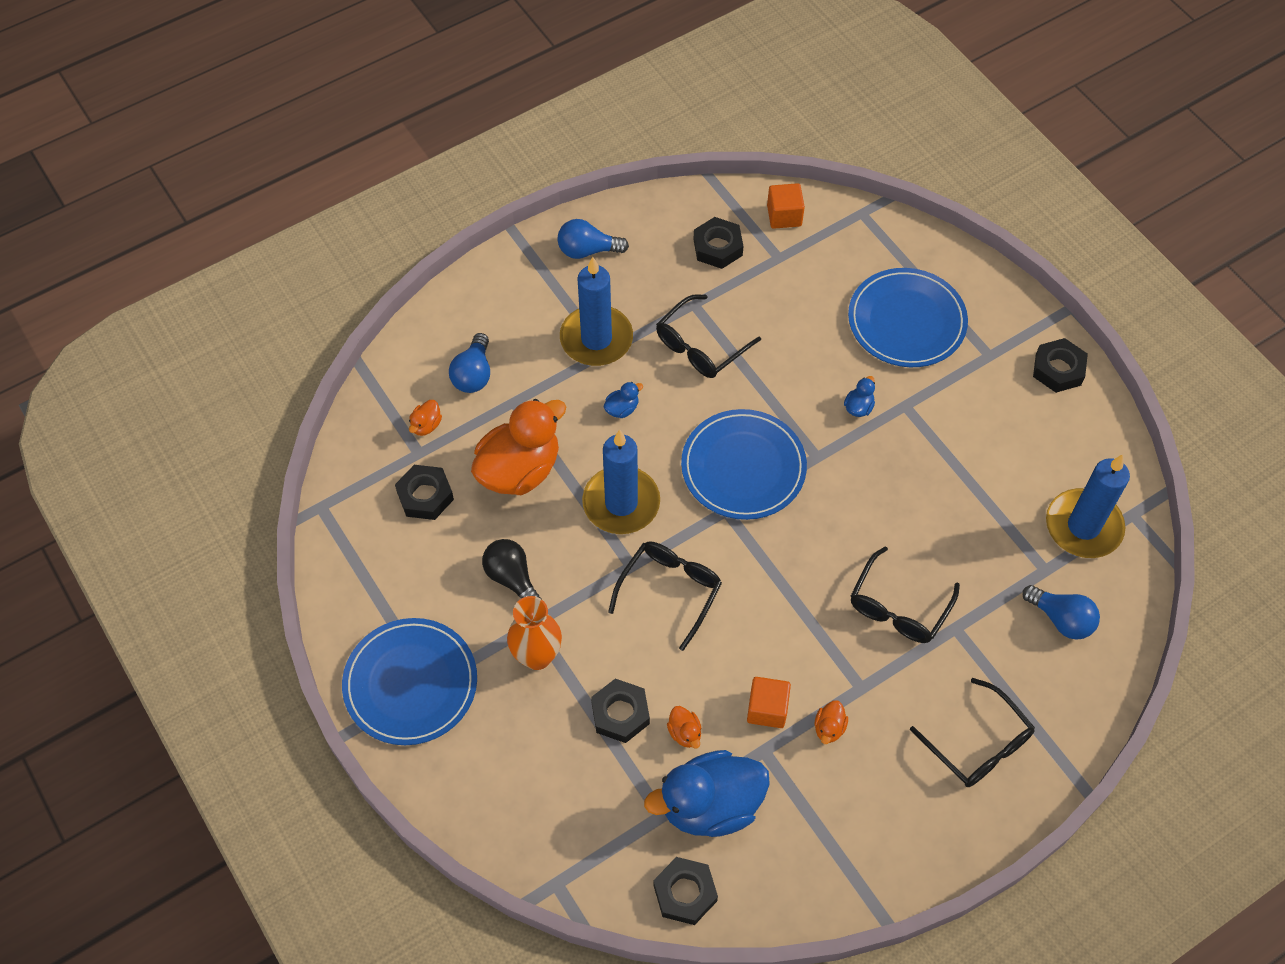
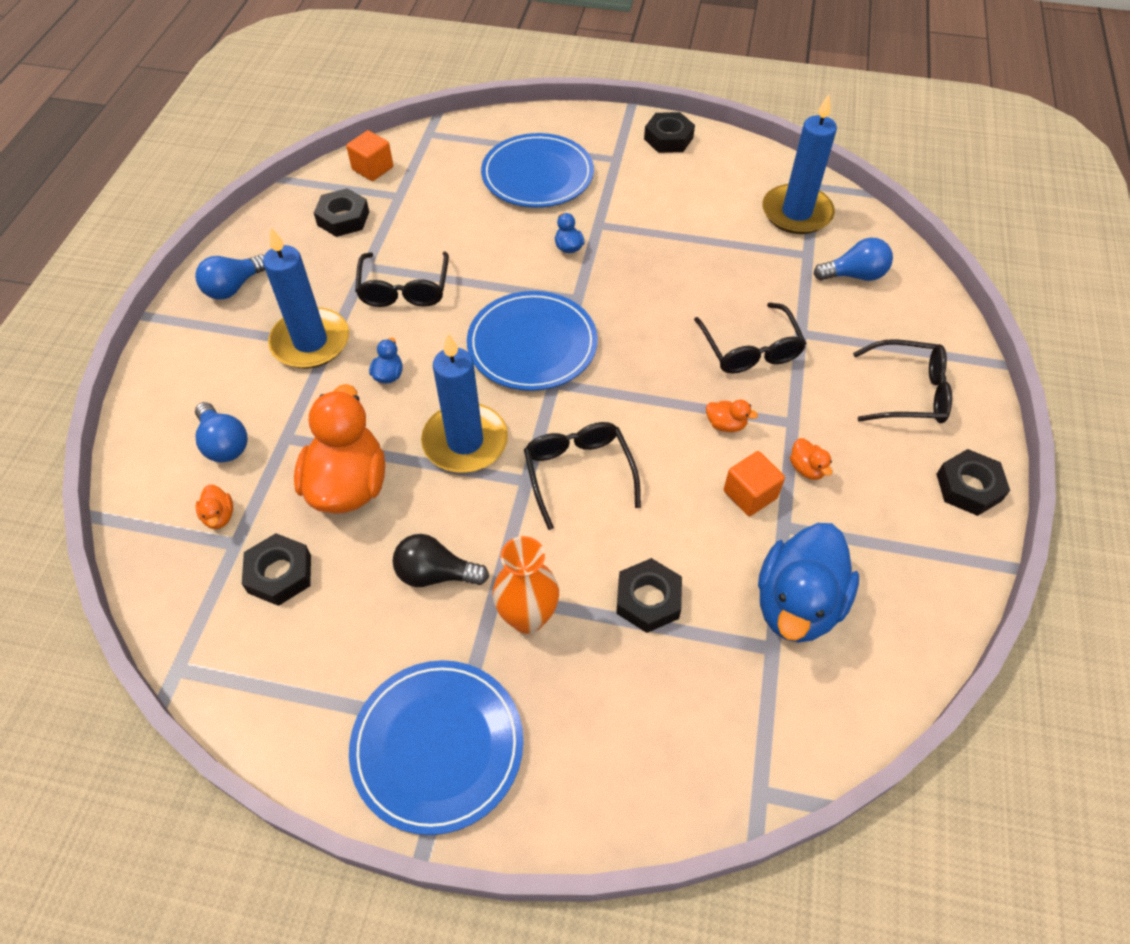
camera: 45 degrees left, 5 degrees down
black nut [653,857,718,925] -> black nut moved to [937,449,1010,516]
orange duck [667,706,701,749] -> orange duck moved to [706,400,758,432]

